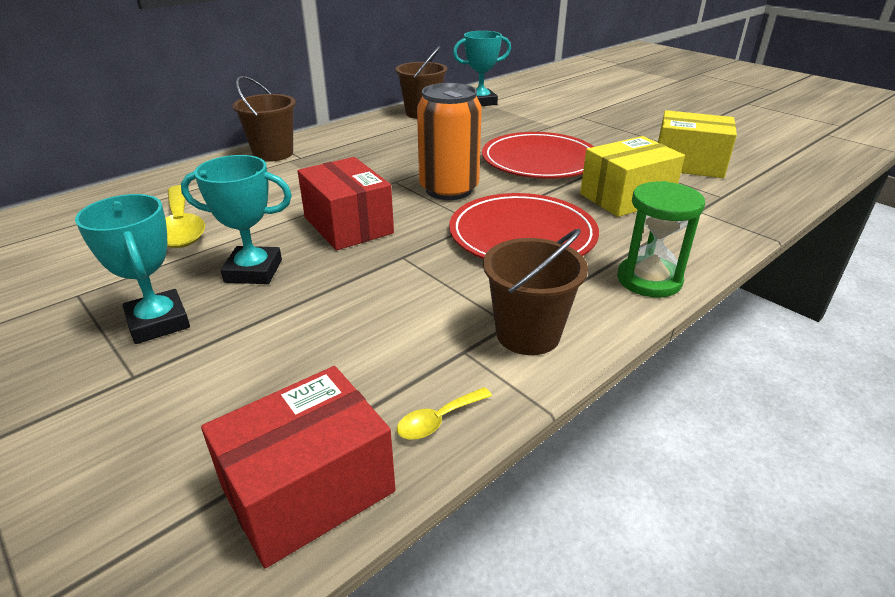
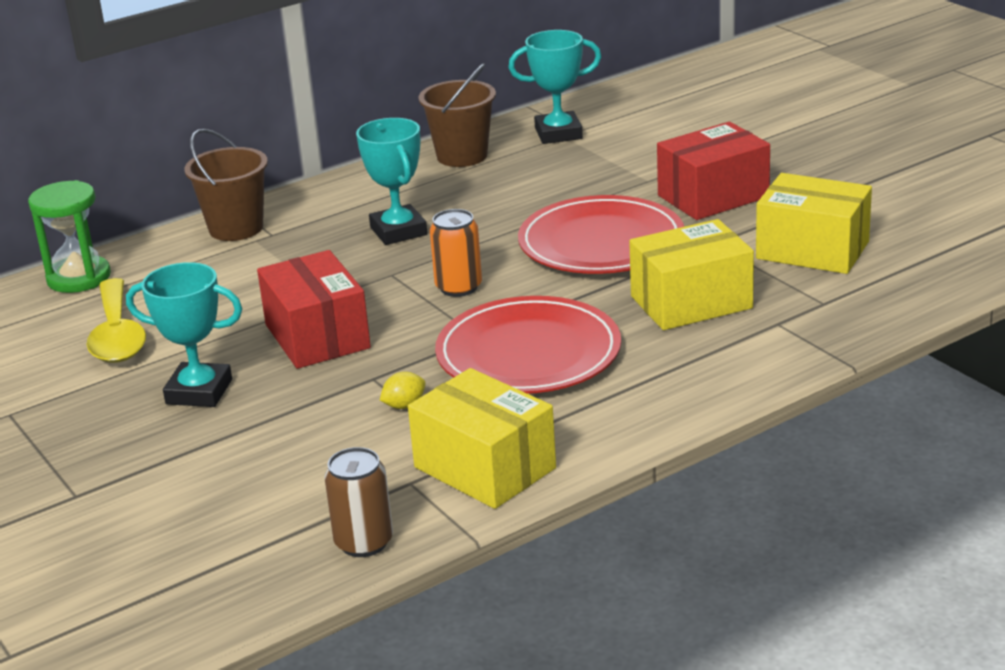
camera: 10 degrees right, 5 degrees down
turquoise trophy [75,194,190,344] -> turquoise trophy moved to [356,118,427,245]
red box [201,366,396,568] -> red box moved to [657,122,770,220]
yellow spoon [397,387,492,440] -> brown can [324,447,393,557]
orange can [417,83,482,200] -> orange can [430,209,482,297], size x0.59
brown bucket [483,229,588,355] -> yellow box [408,368,556,509]
green hourglass [617,181,705,298] -> green hourglass moved to [28,180,111,293]
none -> yellow lemon [380,372,425,409]

